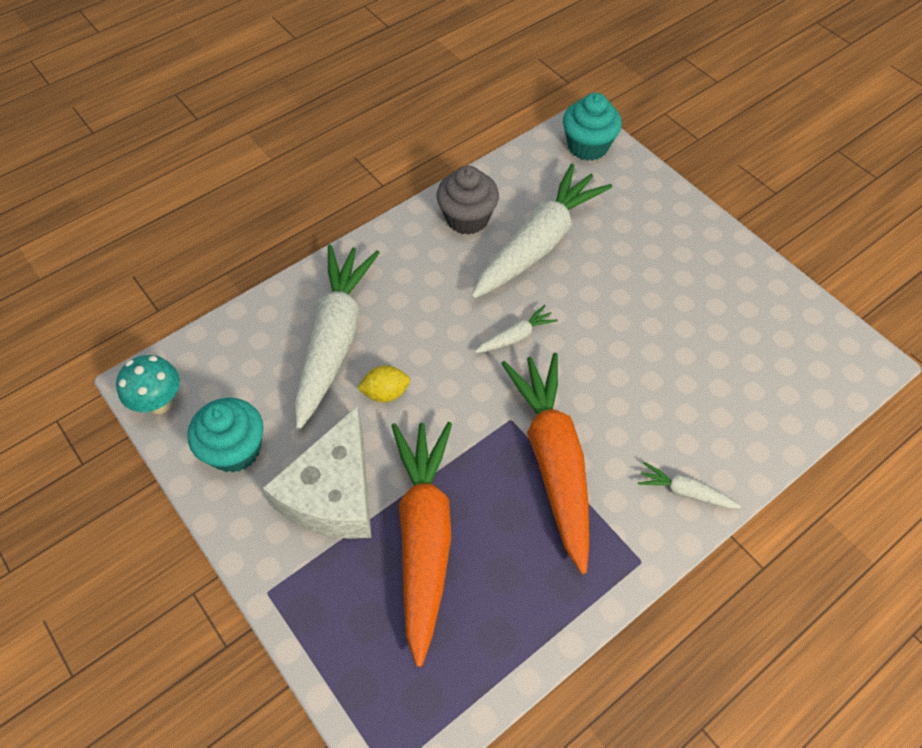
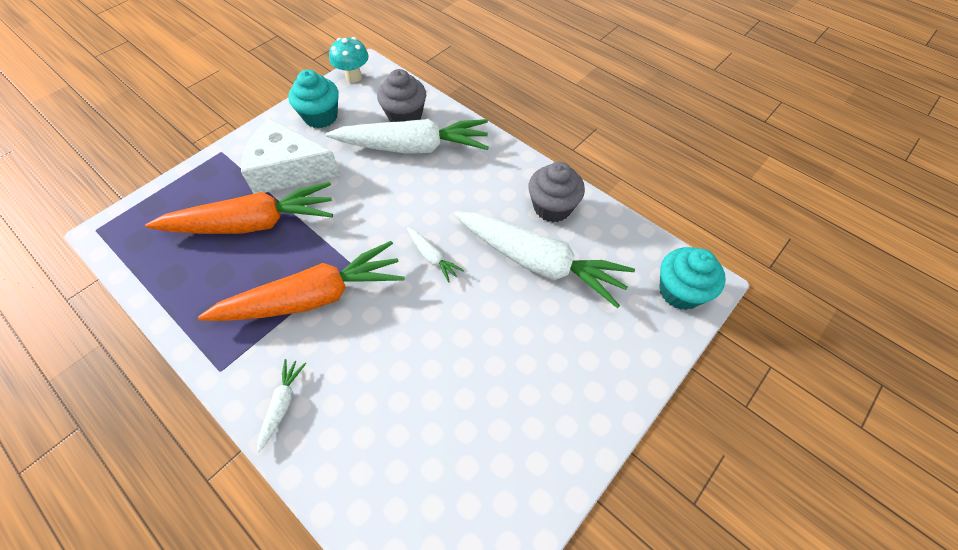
camera: 80 degrees right, 0 degrees up
yellow lemon [357,365,410,402] -> none
none -> grey cupcake [377,69,426,122]

